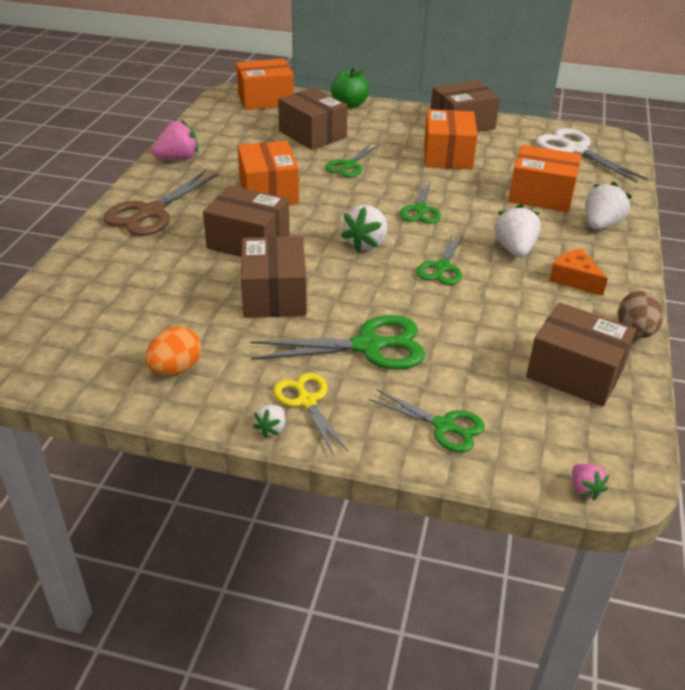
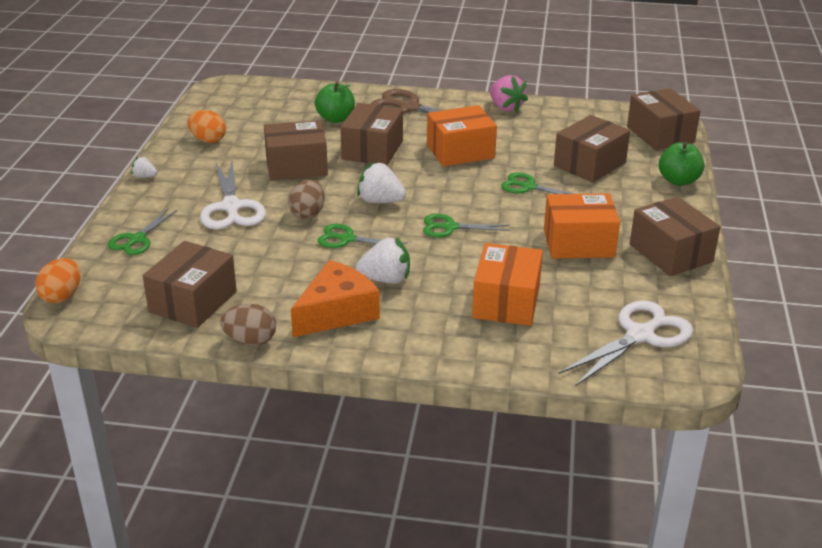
camera: 85 degrees right, 5 degrees down
orange box [236,58,294,110] -> brown box [627,88,700,150]
green scissors [250,315,425,370] -> white scissors [200,161,266,230]
yellow scissors [273,373,348,454] -> none
orange cheese [549,248,608,296] -> orange cheese [291,260,380,337], size x1.62
pink strawberry [572,464,609,500] -> orange egg [35,258,80,303]
white strawberry [586,182,632,230] -> none
none -> brown egg [288,180,325,219]
none -> green apple [315,82,355,123]

